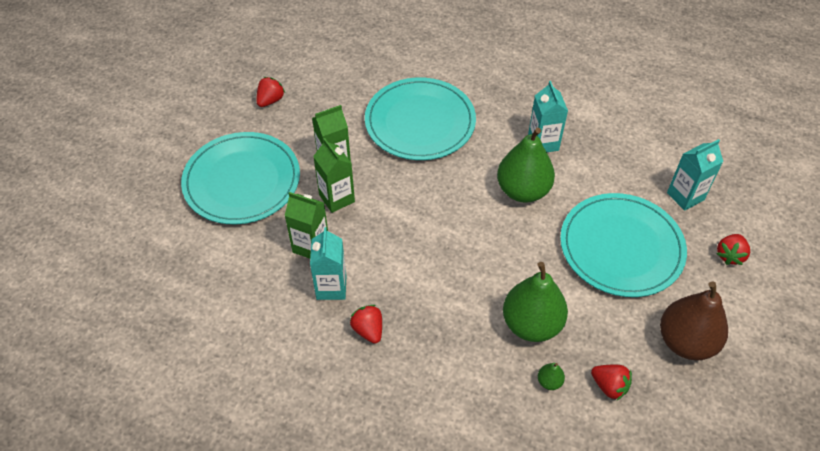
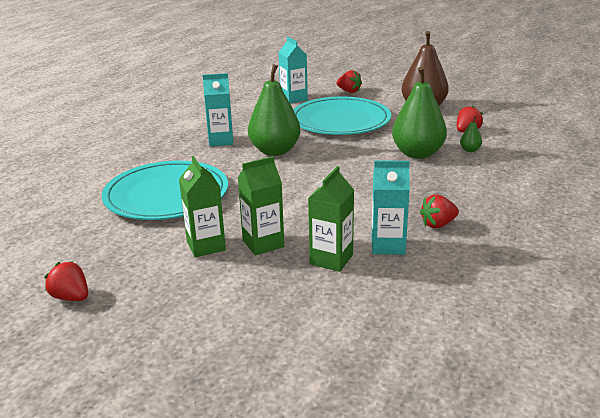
camera: 85 degrees left, 25 degrees down
turquoise plate [181,132,300,224] -> none

